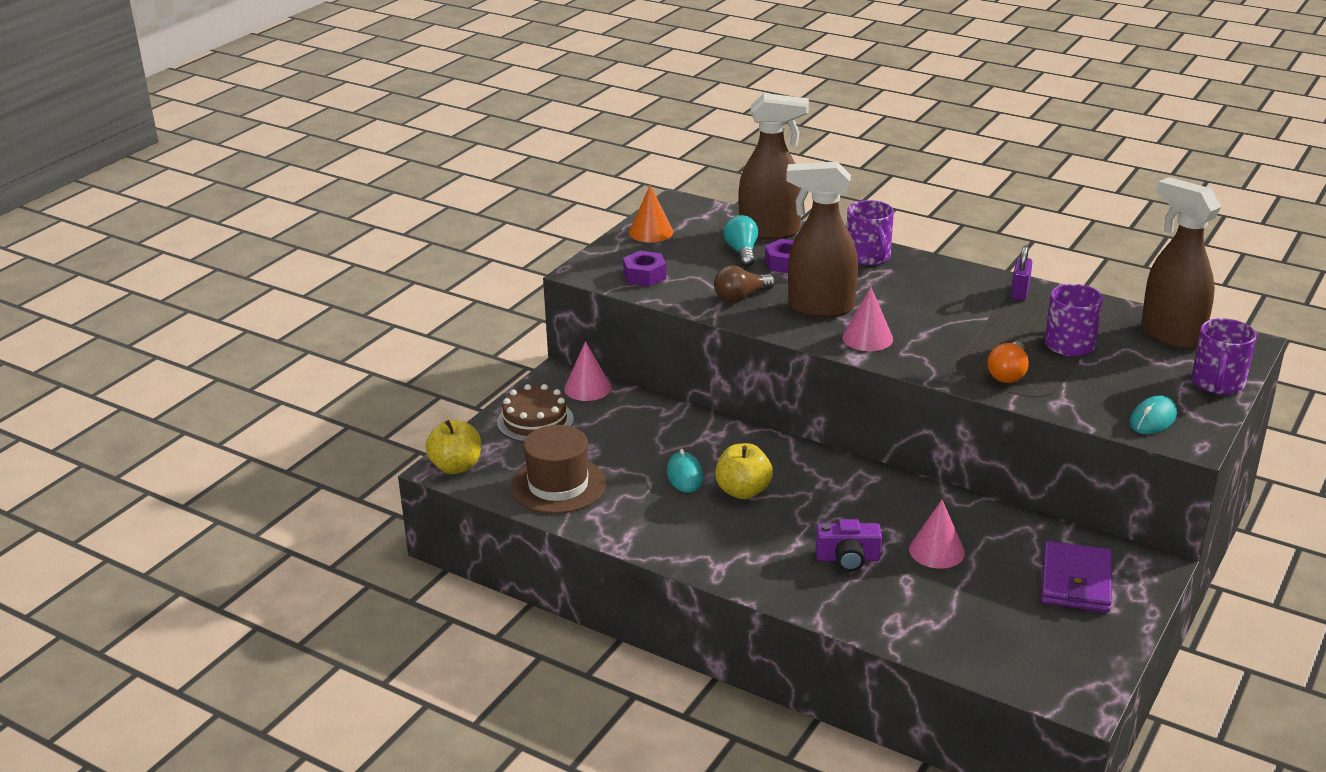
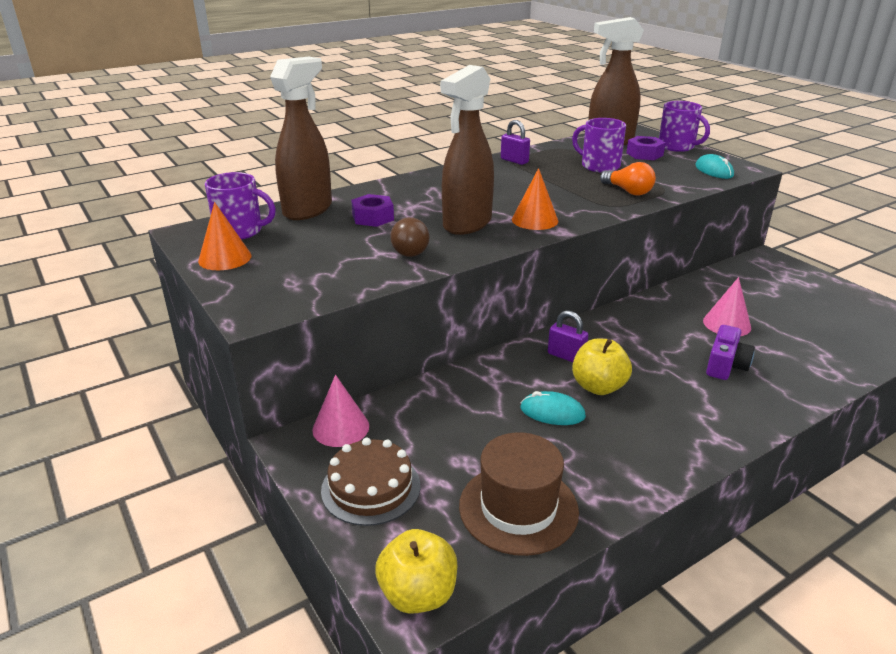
camera: 65 degrees left, 0 degrees up
purple nut [623,251,666,286] -> purple nut moved to [627,136,666,160]
turquoise light bulb [724,215,758,267] -> none
pink cone [842,287,893,351] -> orange cone [512,168,558,230]
purple mug [847,200,894,265] -> purple mug moved to [205,172,276,240]
purple wallet [1041,541,1112,612] -> none
none -> purple padlock [548,310,588,362]

